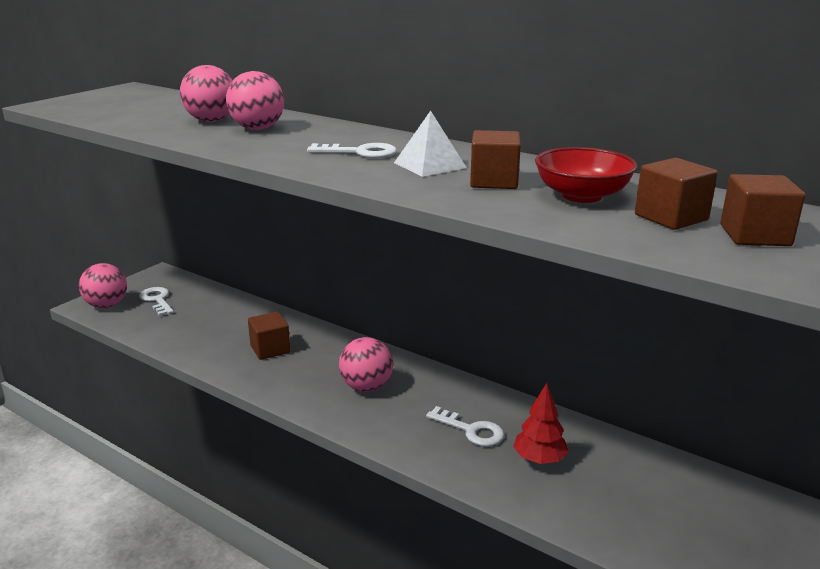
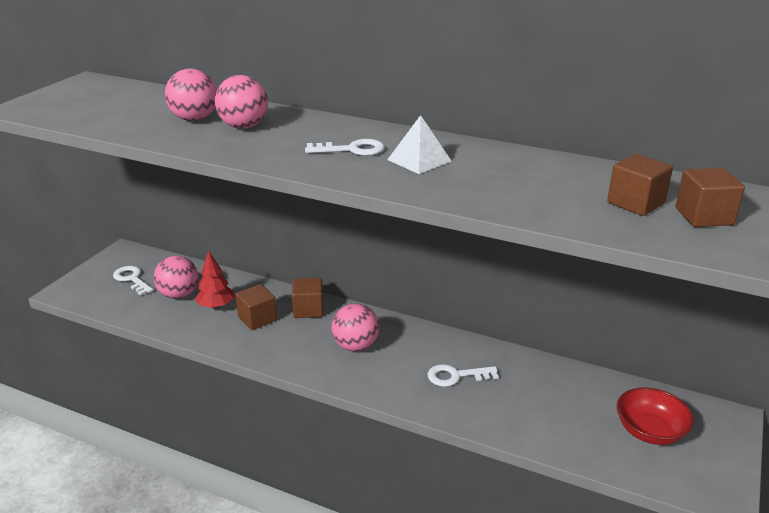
camera: 10 degrees left, 5 degrees up
pink ball [79,263,127,308] -> pink ball moved to [154,256,198,299]
white key [426,406,504,446] -> white key turned 150 degrees clockwise [428,364,499,387]
brown cube [470,130,521,189] -> brown cube moved to [292,278,323,318]
red tree [513,383,569,464] -> red tree moved to [195,251,234,309]
red bowl [535,147,637,203] -> red bowl moved to [617,387,694,445]

